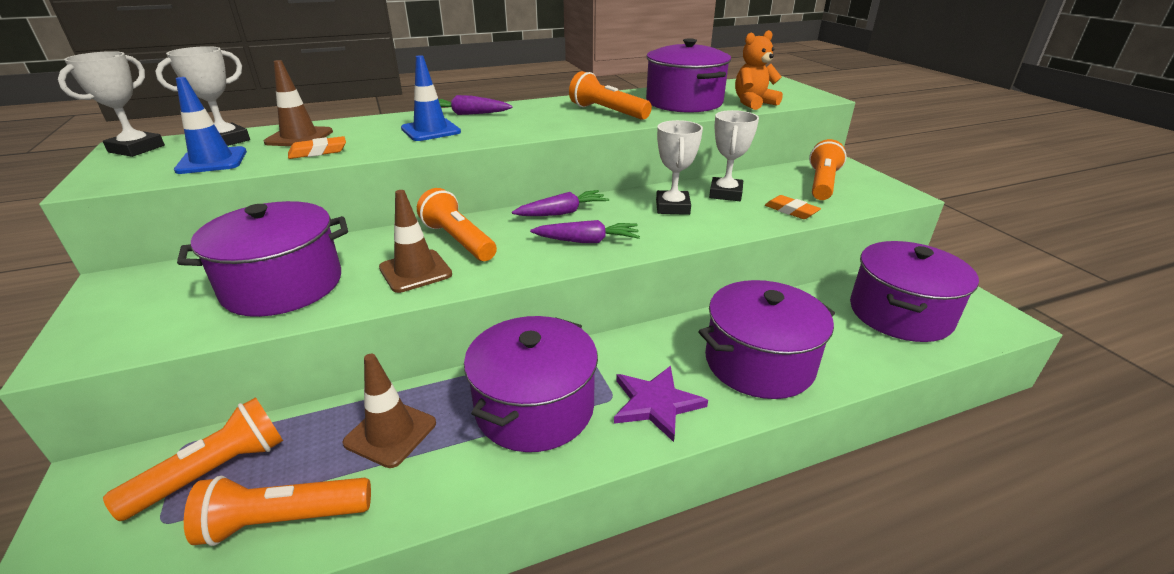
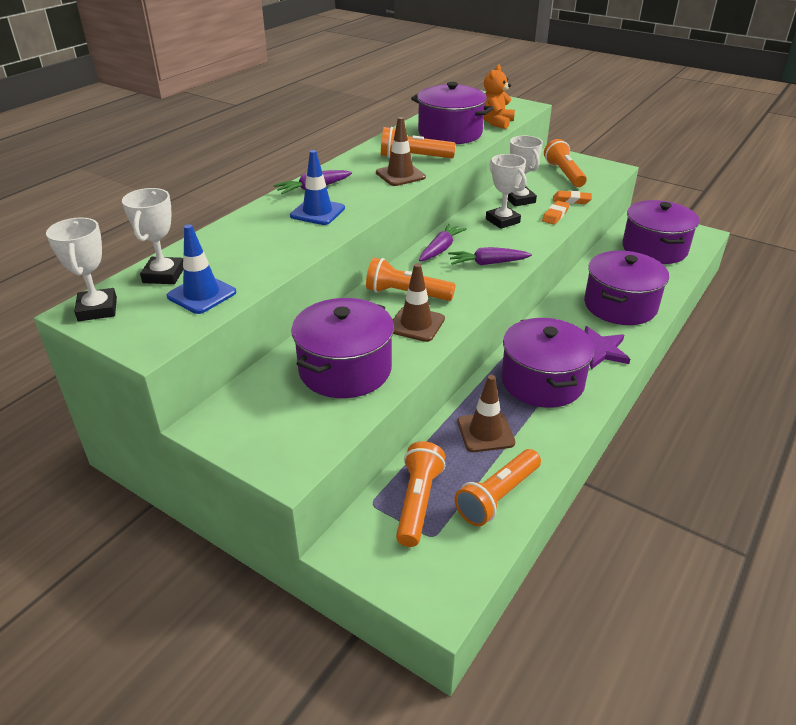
camera: 35 degrees left, 5 degrees up
brown traffic cone [264,60,333,146] -> brown traffic cone moved to [376,117,426,186]
orange eraser [288,136,346,159] -> orange eraser moved to [542,201,570,225]
purple carrot [530,220,640,243] -> purple carrot turned 150 degrees counterclockwise [448,247,532,265]

